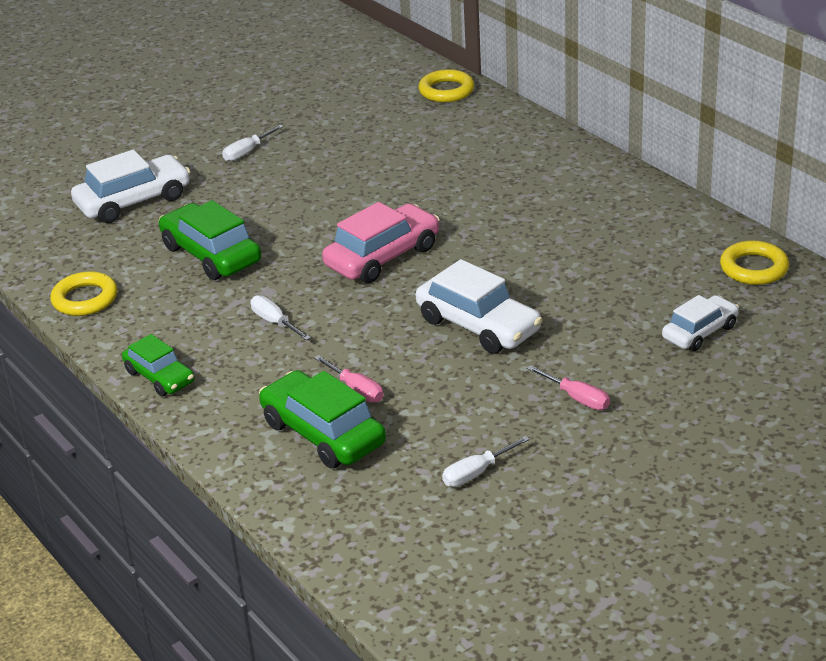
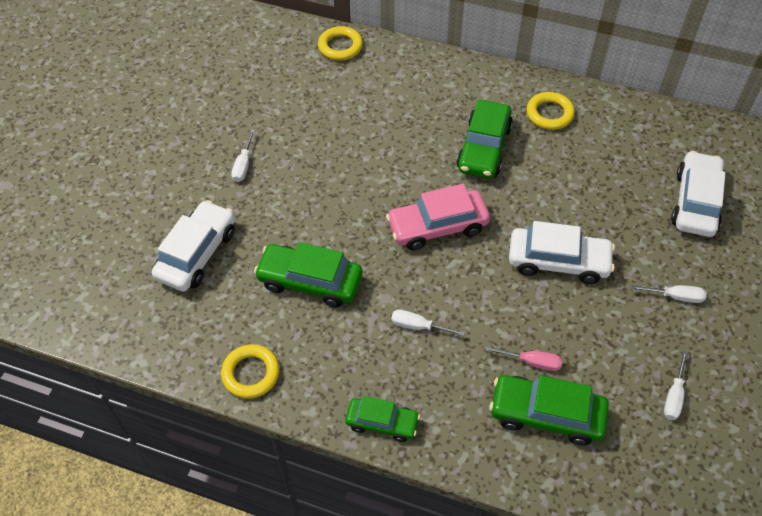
camera: 35 degrees left, 20 degrees up
pink car [322,202,440,283] -> pink car turned 120 degrees counterclockwise [386,184,490,251]
pink screwdriver [527,365,610,410] -> white screwdriver [631,285,707,303]
white car [662,295,739,351] -> white car [671,151,726,237], size x1.59
yellow ring [720,240,789,285] -> yellow ring moved to [526,92,575,130]
none -> green car [456,100,513,178]

